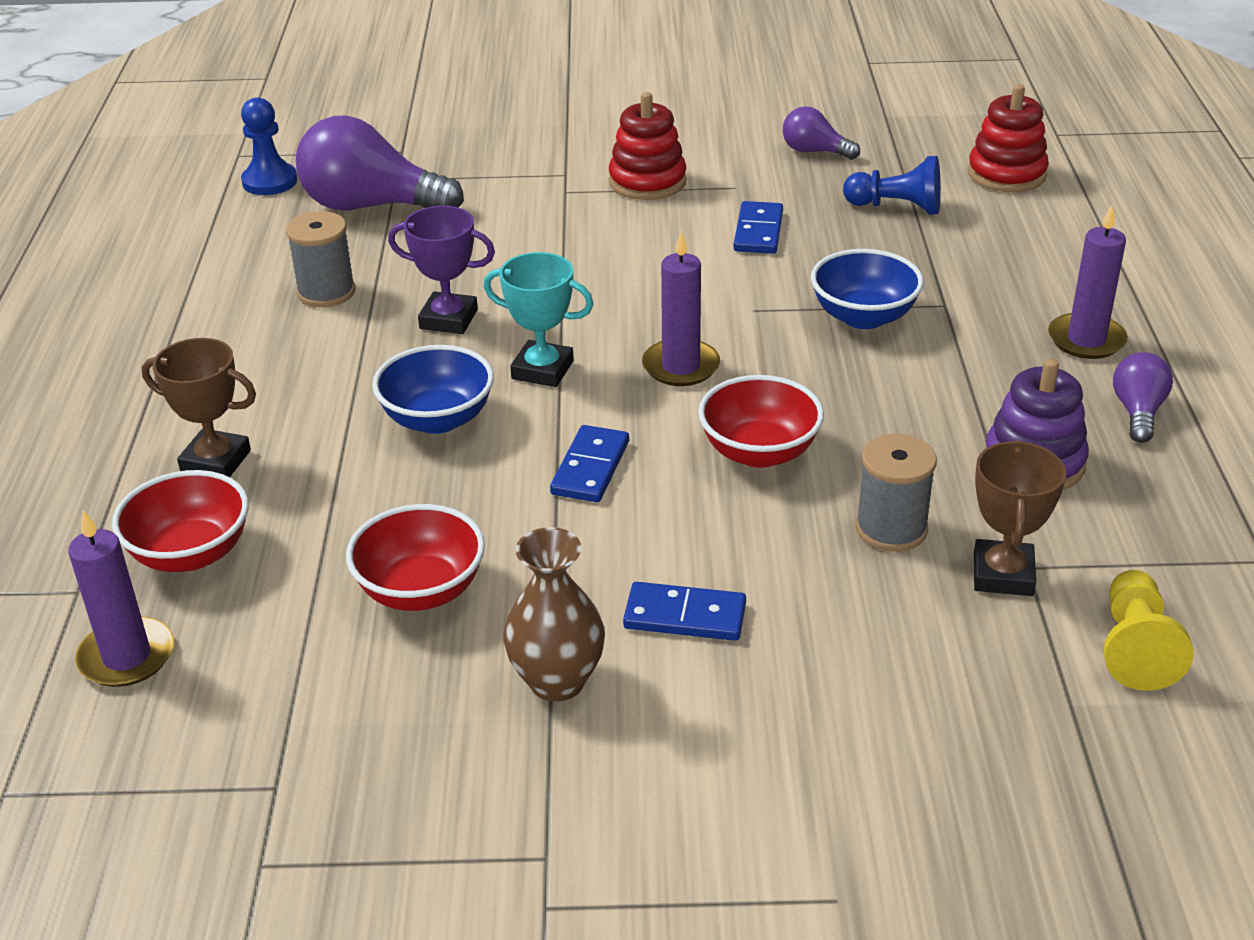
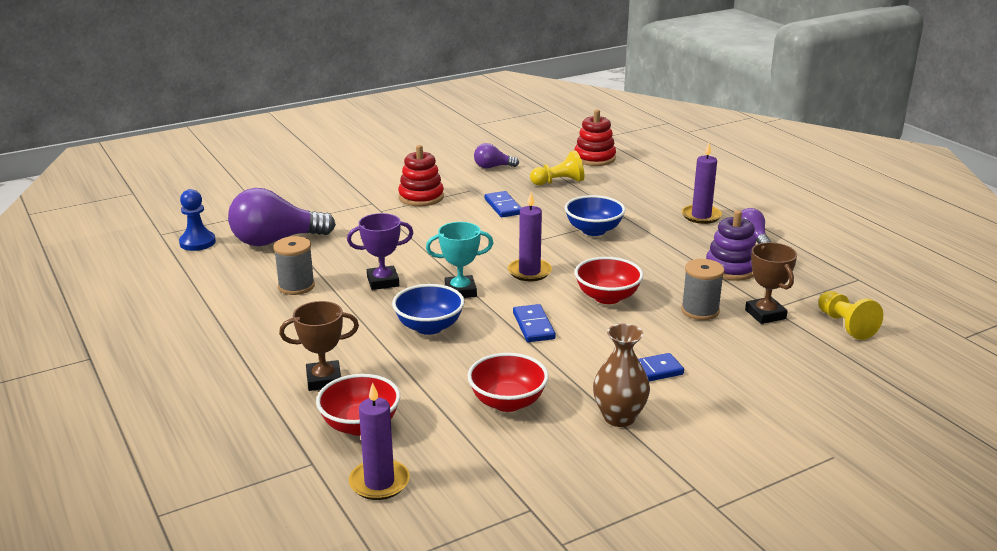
camera: 30 degrees left, 10 degrees down
blue pawn [843,156,941,215] -> yellow pawn [530,150,584,185]

